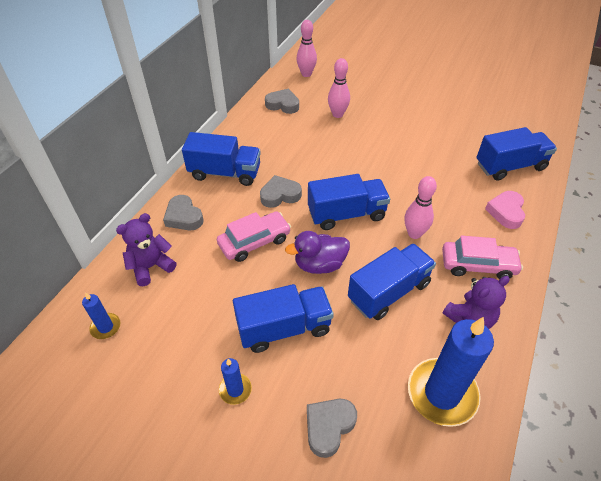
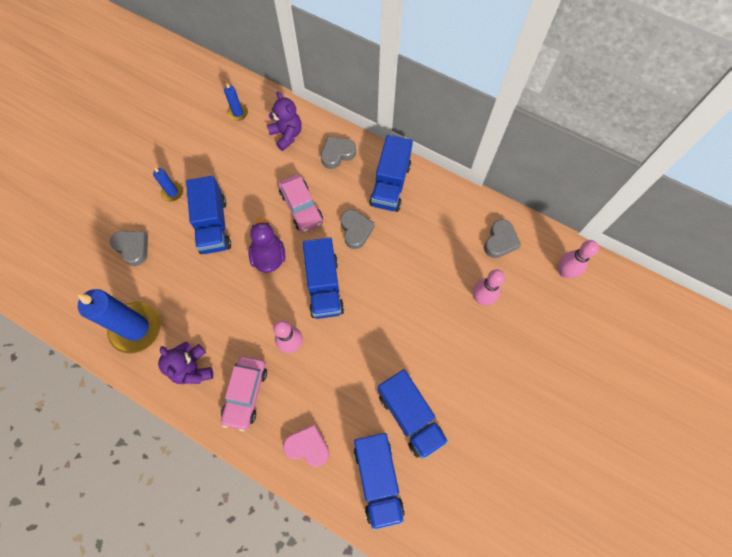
camera: 95 degrees right, 20 degrees up
blue truck [348,243,436,320] -> blue truck moved to [378,369,448,459]

